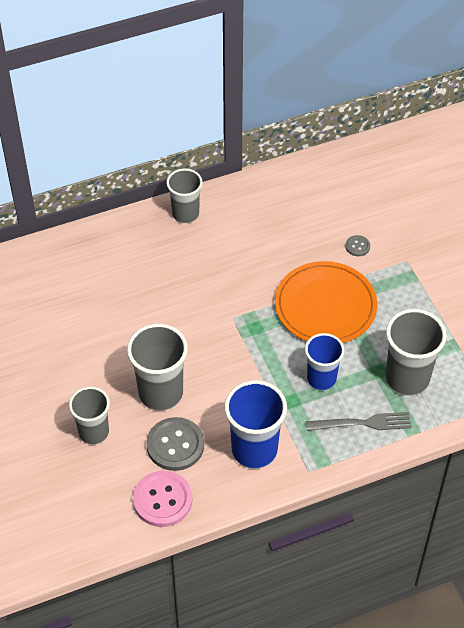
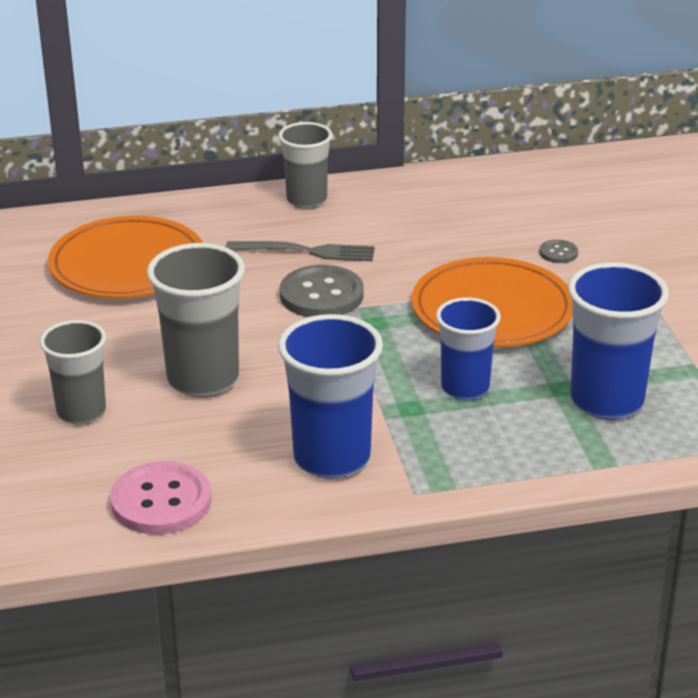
camera: 10 degrees right, 20 degrees down
grey button [146,417,204,471] -> grey button moved to [280,265,364,317]
grey fork [306,412,412,431] -> grey fork moved to [226,241,375,261]
grey cup [386,309,447,396] -> blue cup [568,262,669,420]
none -> orange plate [48,216,203,298]

